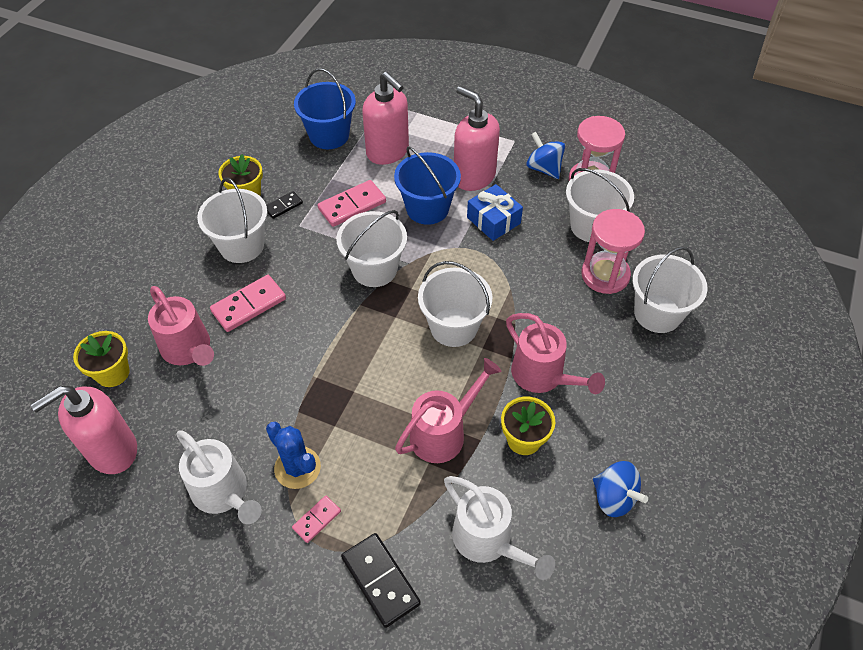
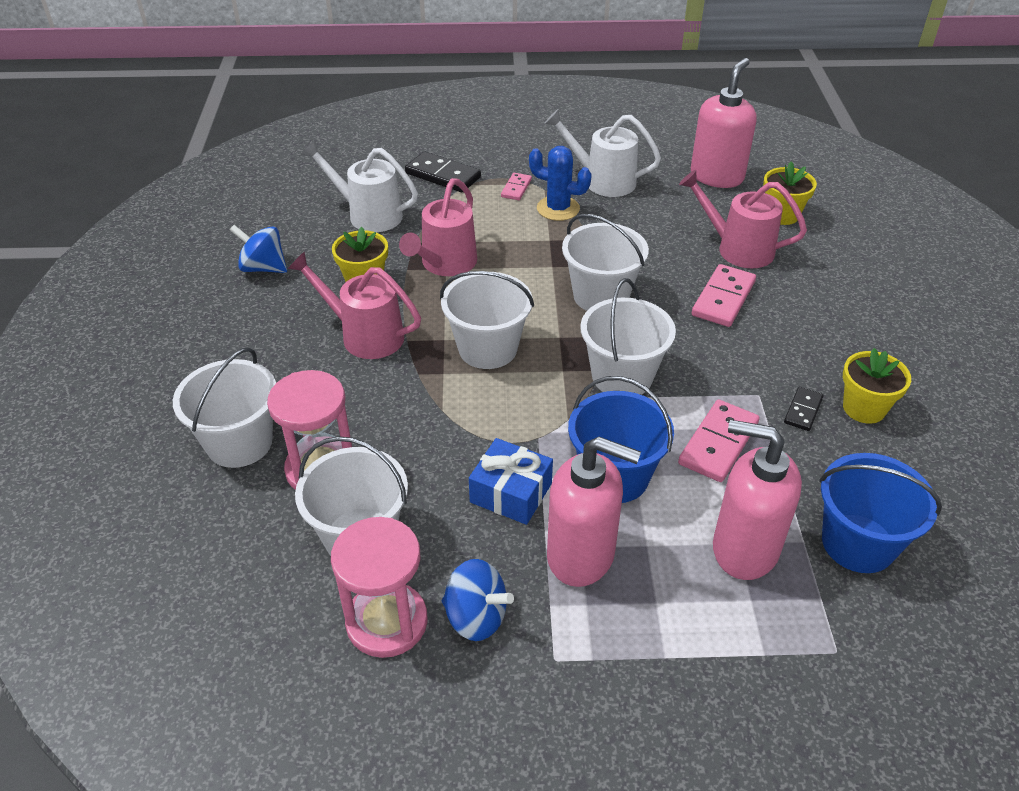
camera: 155 degrees right, 10 degrees down
white bucket [197,177,267,263] -> white bucket moved to [562,214,649,311]

